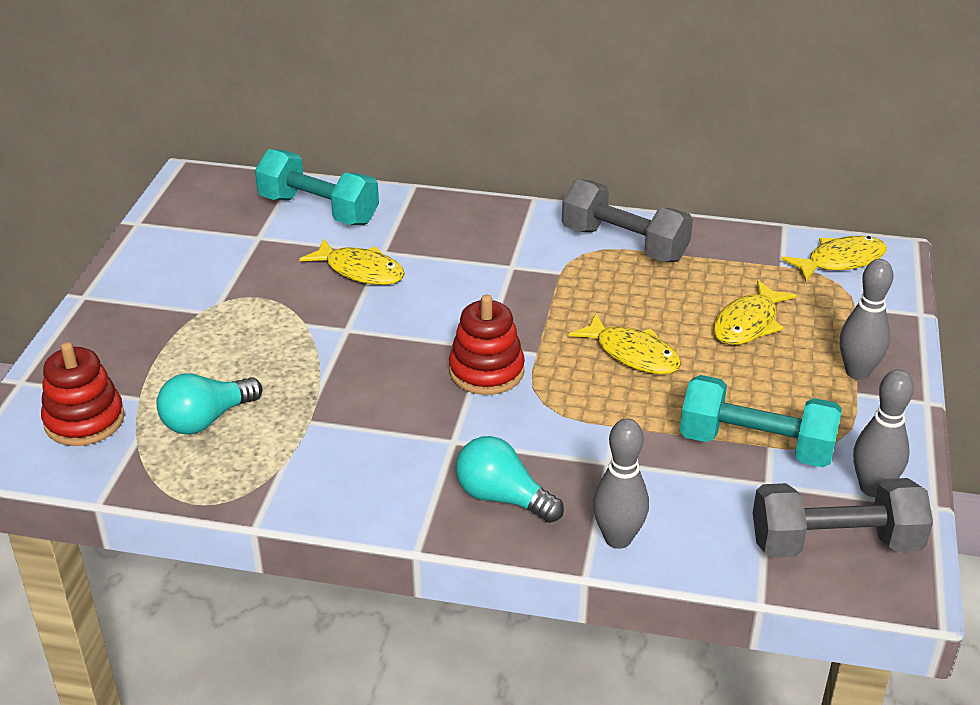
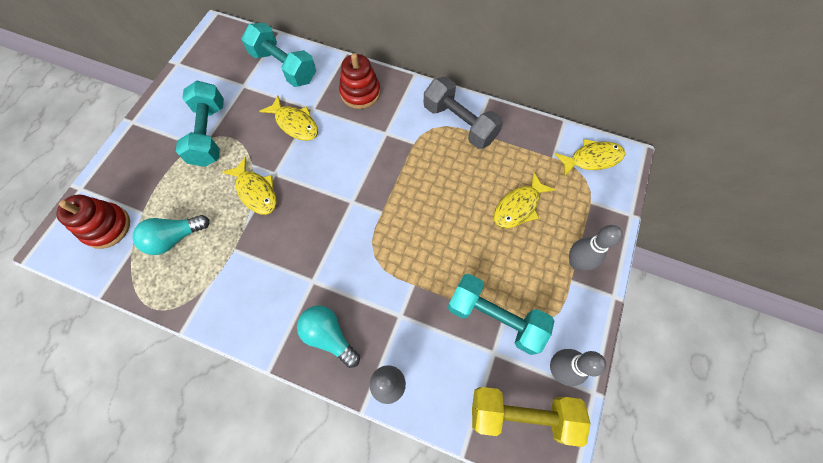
camera: 10 degrees right, 30 degrees up
red stacking toy [449,295,525,395] -> red stacking toy moved to [339,53,381,109]
yellow fish [568,313,681,374] -> yellow fish moved to [222,157,277,215]
grey dumbbell [753,478,933,558] -> yellow dumbbell [472,387,591,447]
none -> turquoise dumbbell [176,81,224,167]

